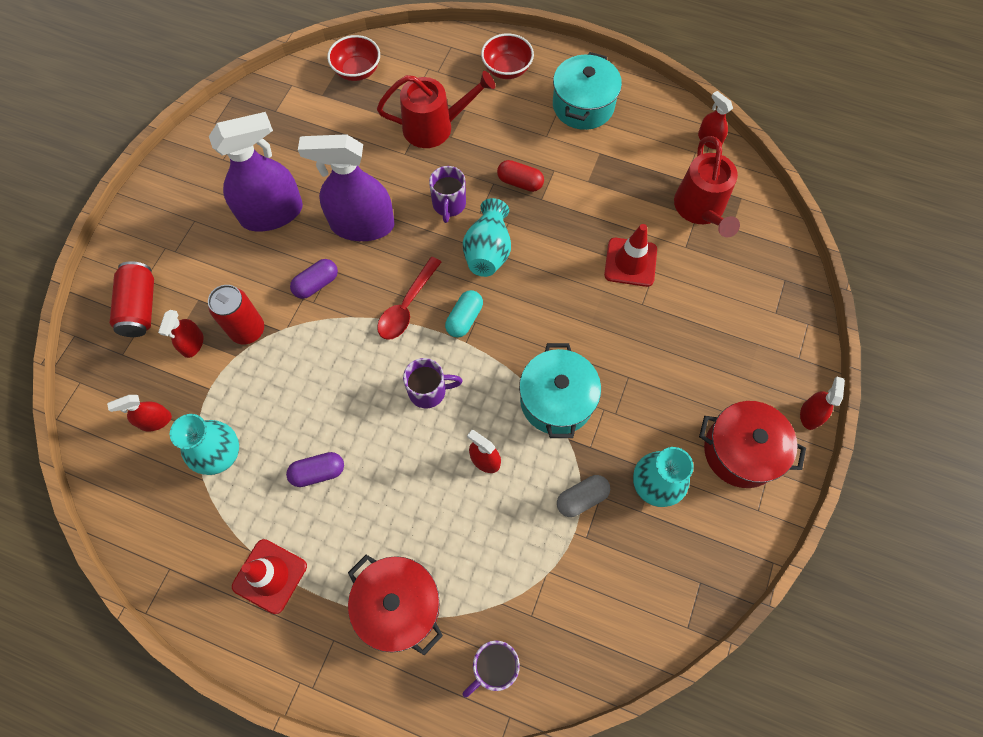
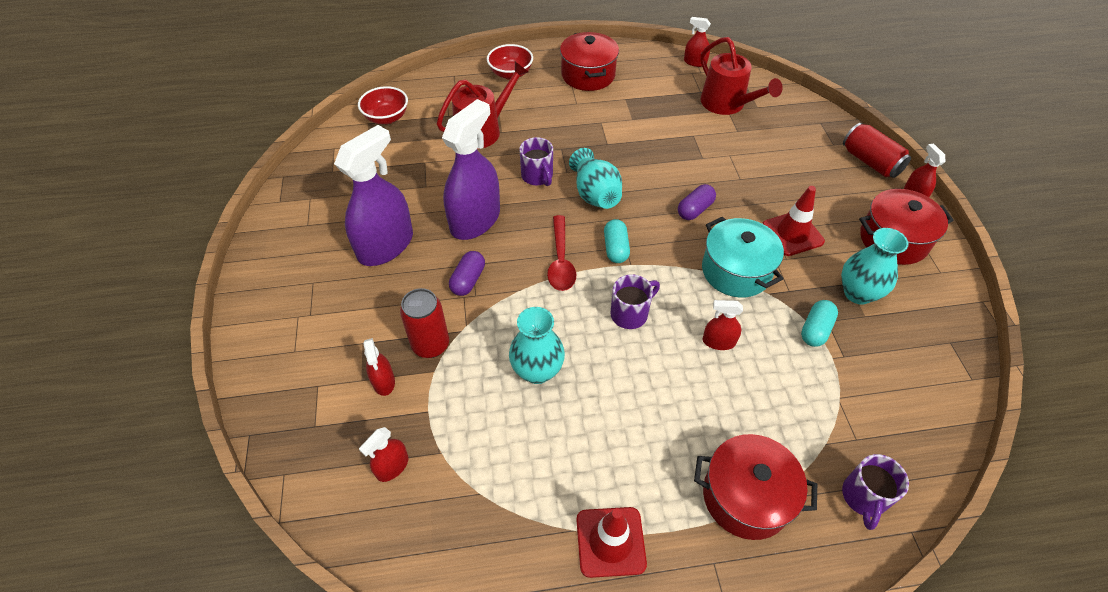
camera: 30 degrees left, 15 degrees down
red can [110,261,154,337] -> red can moved to [843,123,911,178]
turquoise vase [170,414,239,475] -> turquoise vase moved to [509,307,565,384]
purple capsule [286,452,344,487] -> purple capsule moved to [678,184,716,220]
purple spray bottle [298,134,394,241] -> purple spray bottle turned 150 degrees clockwise [442,99,500,240]
red capsule [497,160,544,192] -> none
turquoise pot [553,52,622,130] -> red pot [560,32,619,91]
grey capsule [557,475,610,517] -> turquoise capsule [801,300,838,347]
red traffic cone [604,224,657,287] -> red traffic cone moved to [762,186,825,256]

